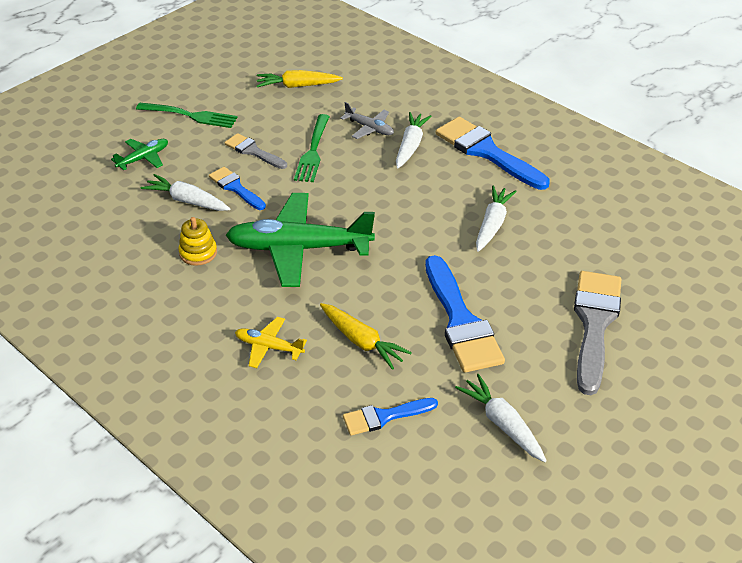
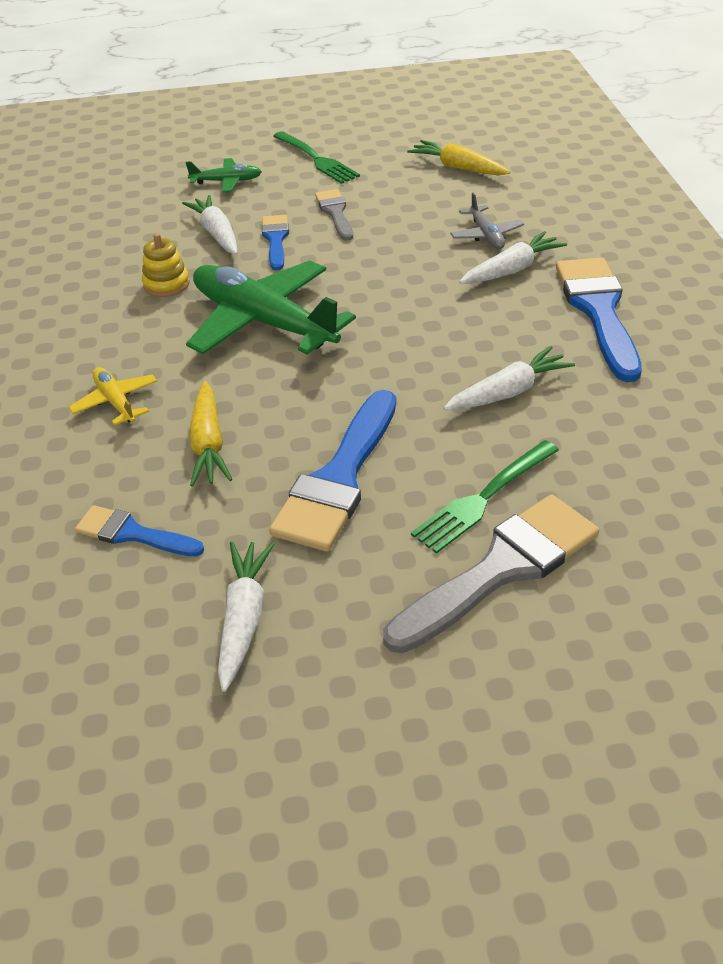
camera: 40 degrees right, 0 degrees up
green fork [294,114,330,182] -> green fork moved to [411,440,559,554]

